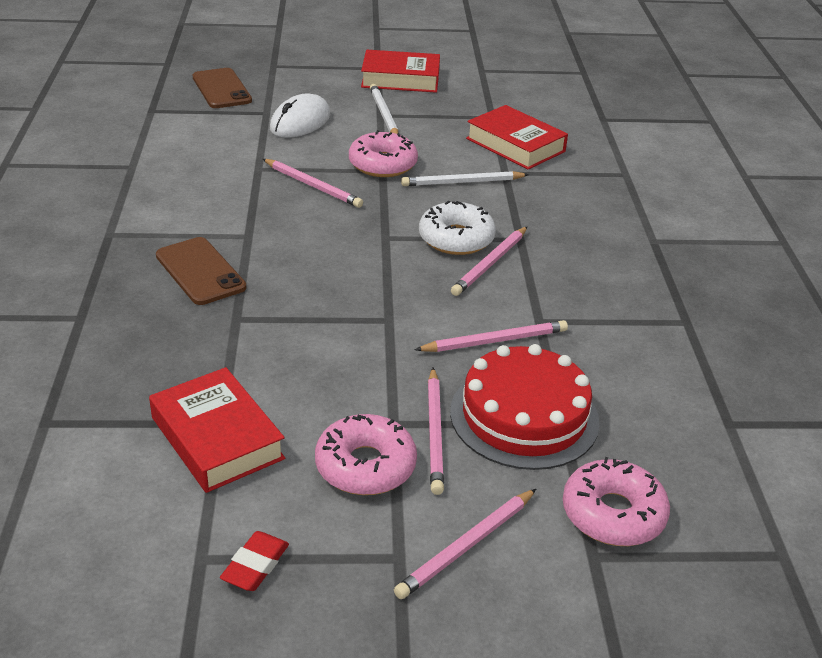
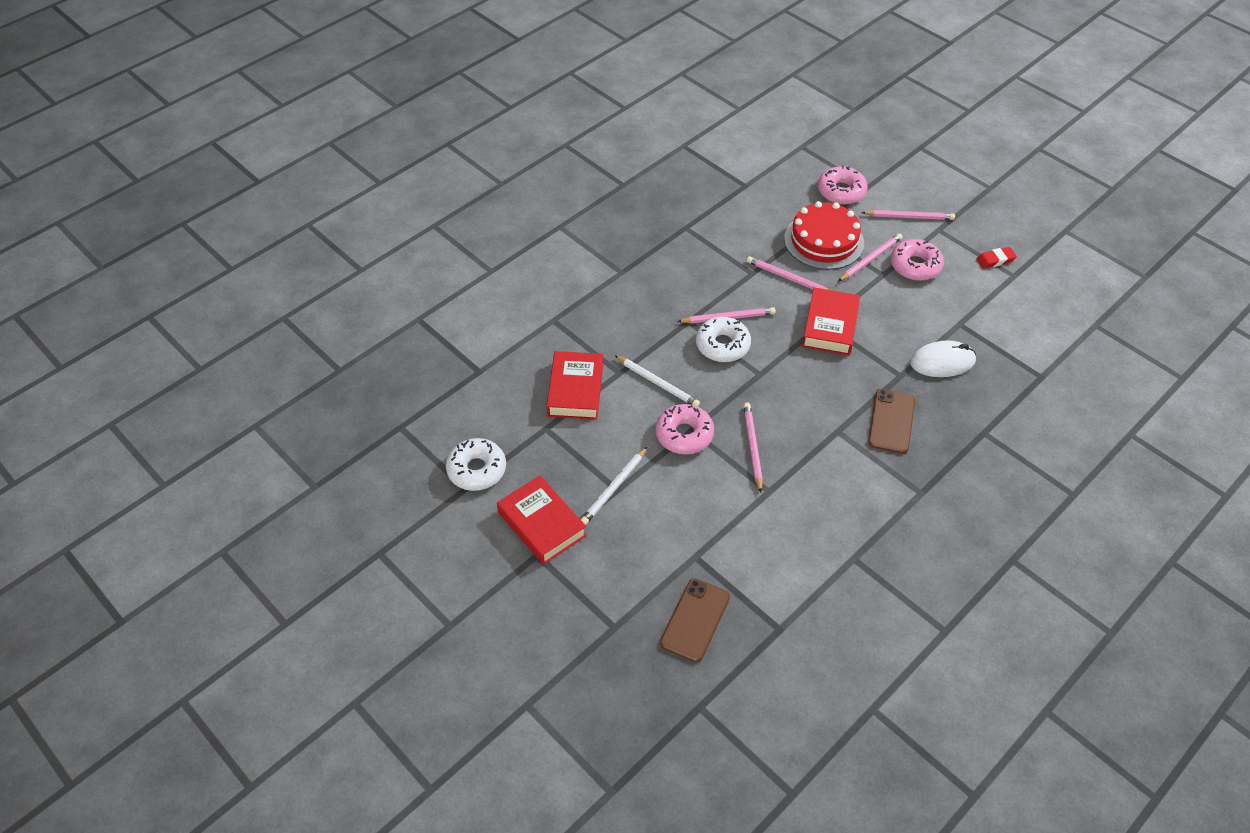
camera: 130 degrees left, 15 degrees up
red book [149,367,285,493] -> red book moved to [802,287,860,355]
white mouse [270,94,330,138] -> white mouse moved to [910,340,976,377]
none -> white donut [446,438,506,491]

